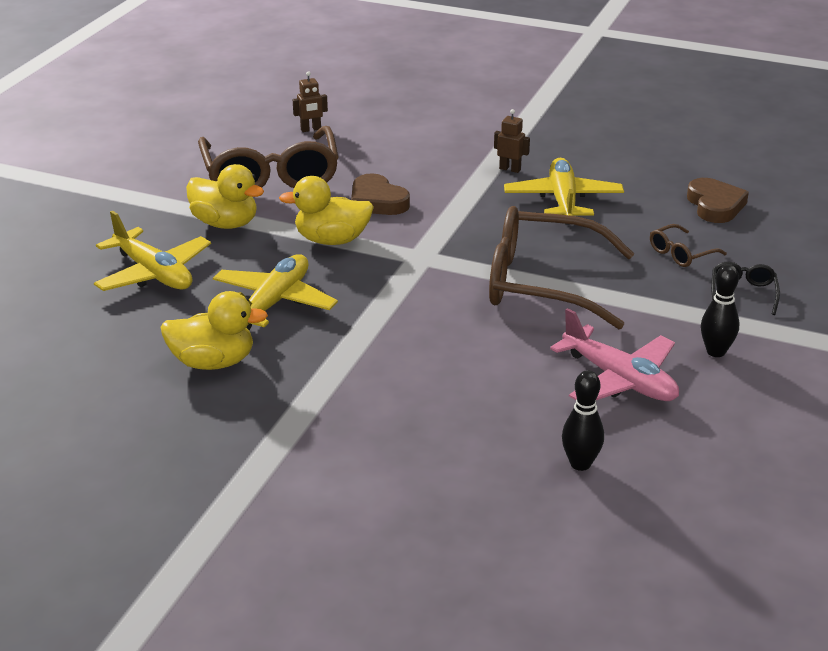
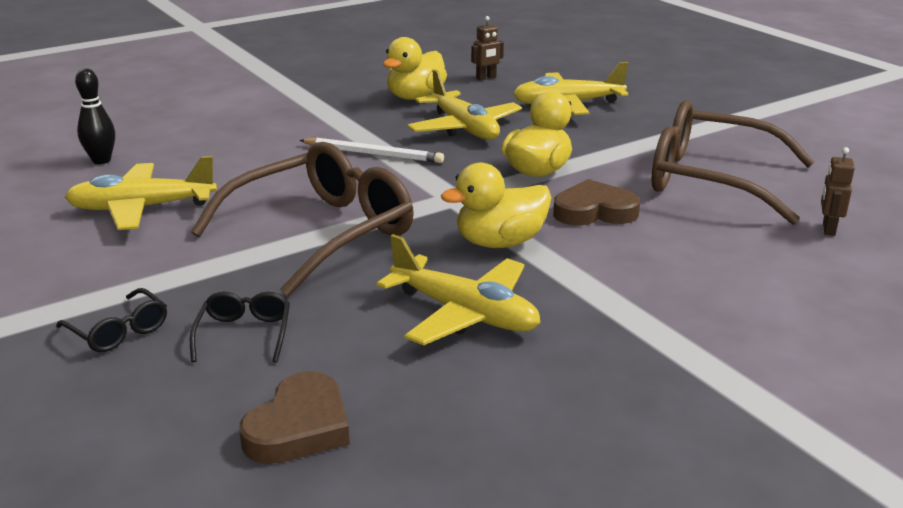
camera: 125 degrees right, 5 degrees down
yellow duck [186,164,264,229] -> yellow duck moved to [441,163,552,248]
brown robot [494,109,530,173] -> brown robot moved to [471,16,504,80]
pink plane [550,308,679,401] -> yellow plane [65,156,217,230]
brown glasses [650,224,727,267] -> black glasses [190,291,290,363]
brown heart [687,178,749,223] -> brown heart turned 90 degrees counterclockwise [239,371,350,464]
black bowling pin [701,264,739,357] -> none
none -> white pencil [299,138,444,163]

